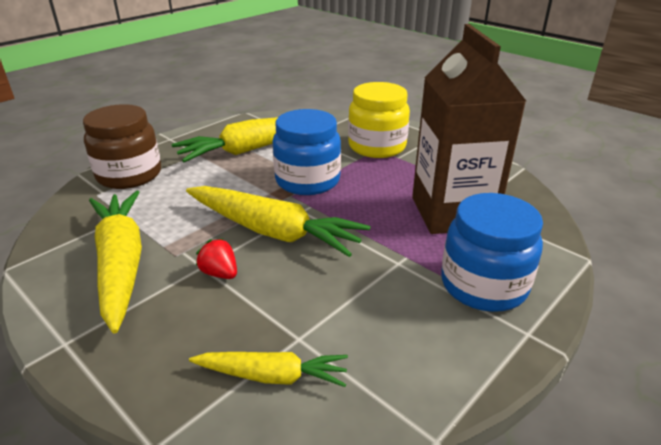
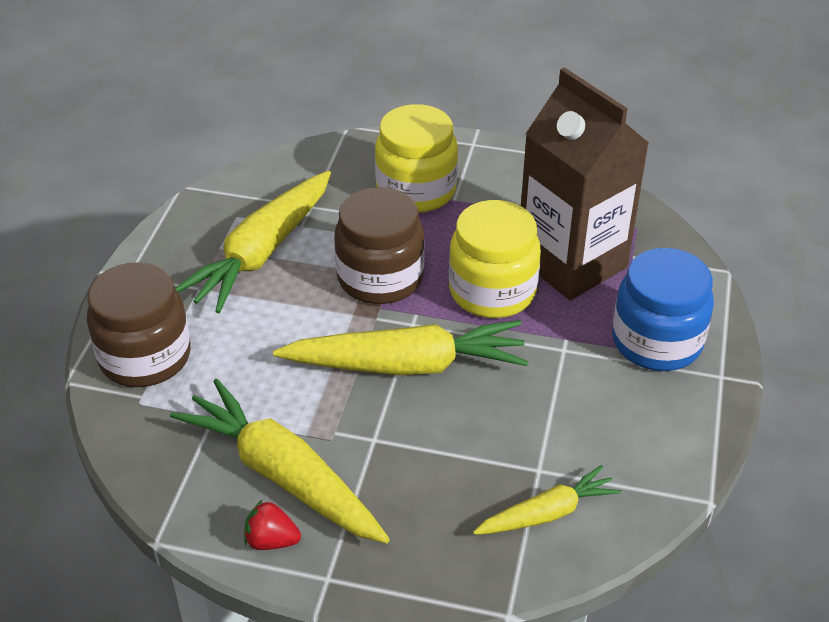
camera: 30 degrees left, 10 degrees up
red strawberry [196,238,237,279] -> red strawberry moved to [244,500,301,550]
blue jar [273,109,341,195] -> brown jar [334,187,425,304]
none -> yellow jar [449,200,541,318]

